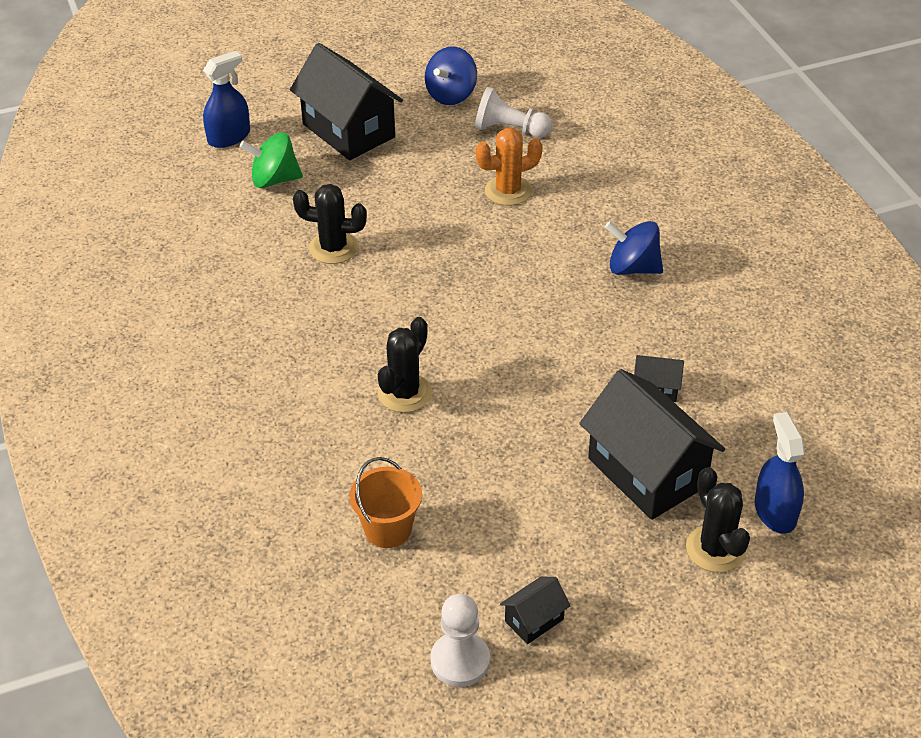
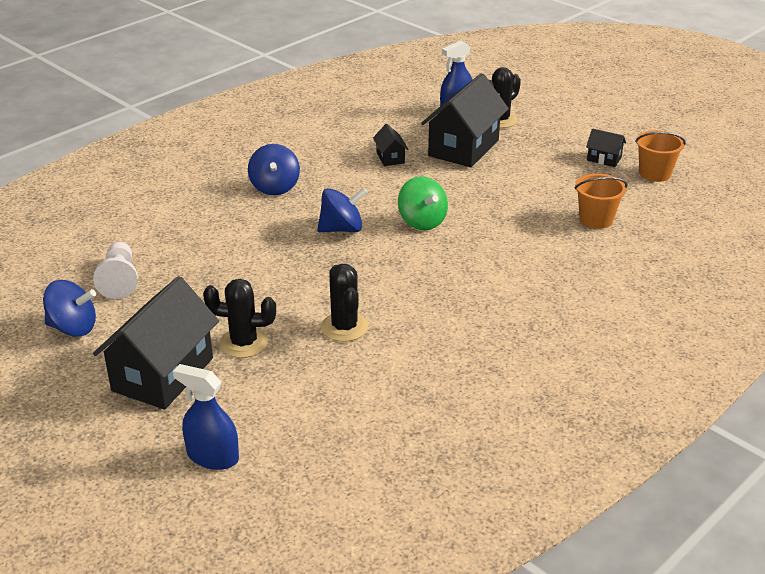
camera: 115 degrees left, 10 degrees down
green spinning top [240,132,303,188] -> green spinning top moved to [398,176,448,230]
black cactus [378,317,432,413] -> black cactus moved to [203,279,276,358]
white pawn [431,594,490,687] -> orange bucket [635,131,686,182]
orange cactus [476,128,543,206] -> none
none -> blue spinning top [317,188,368,232]

